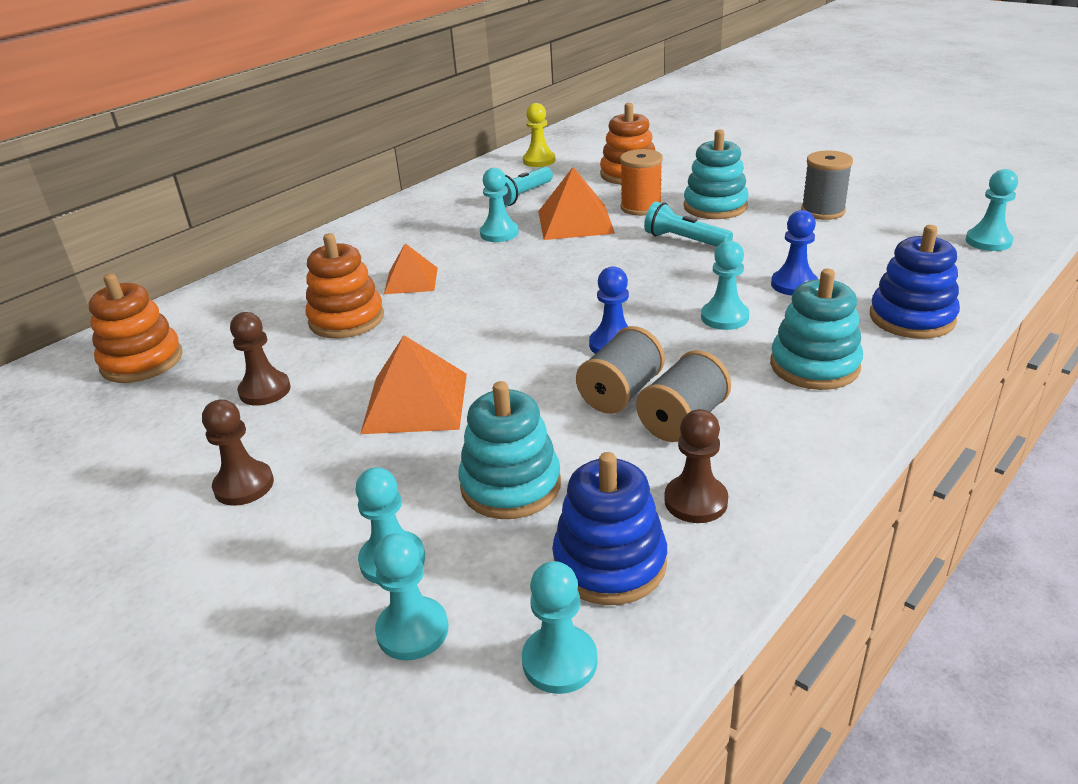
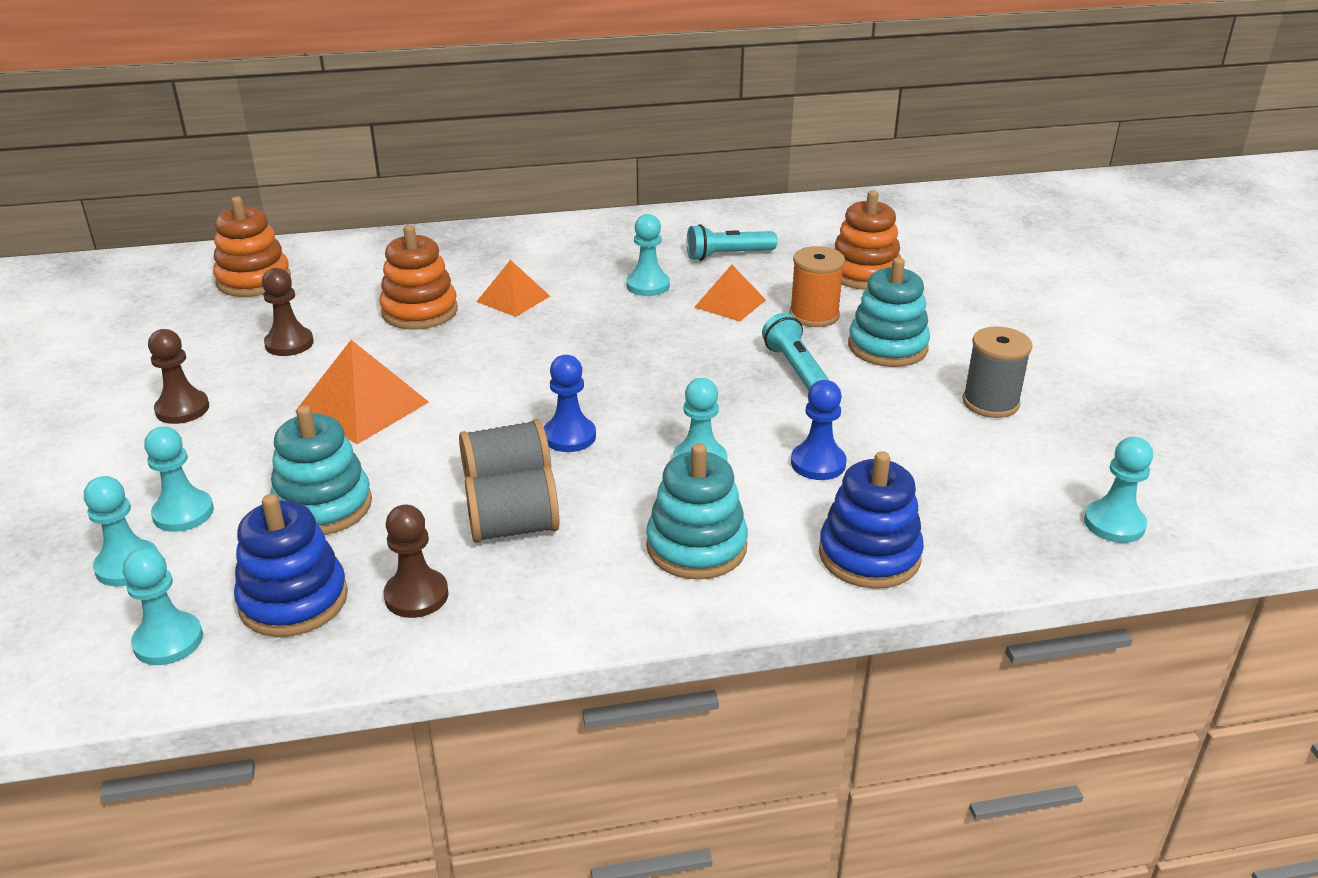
camera: 35 degrees right, 0 degrees up
yellow pawn [523,103,555,167] -> none
orange pyramid [538,167,615,240] -> orange pyramid [694,265,766,321], size x0.65

